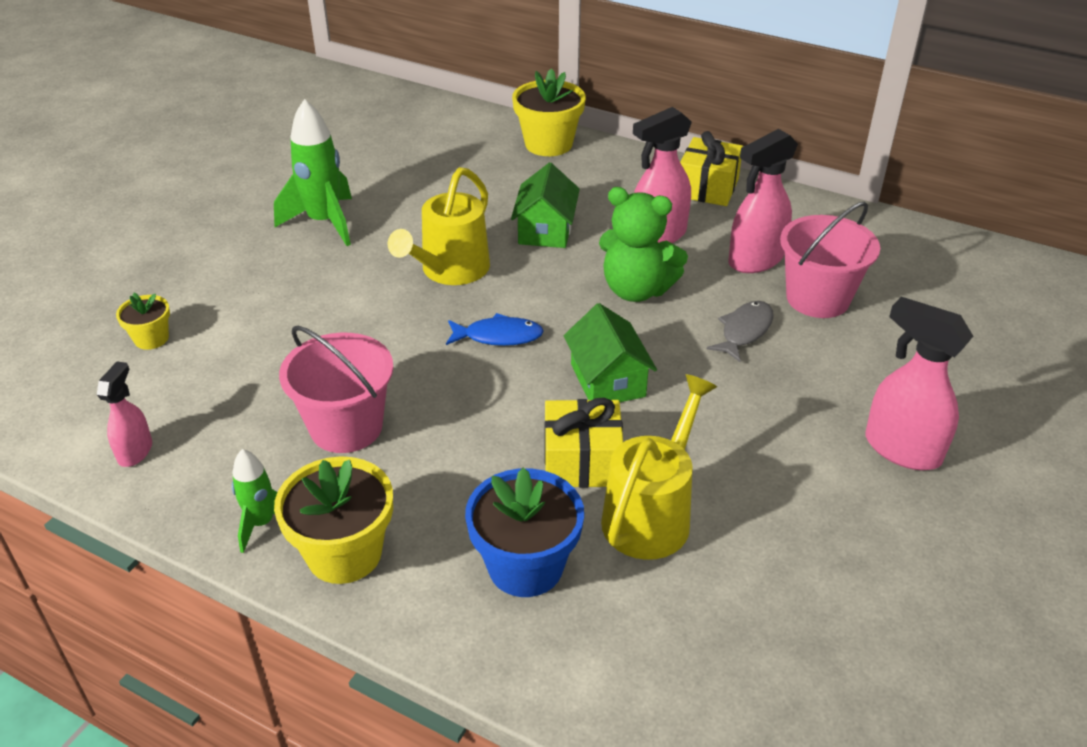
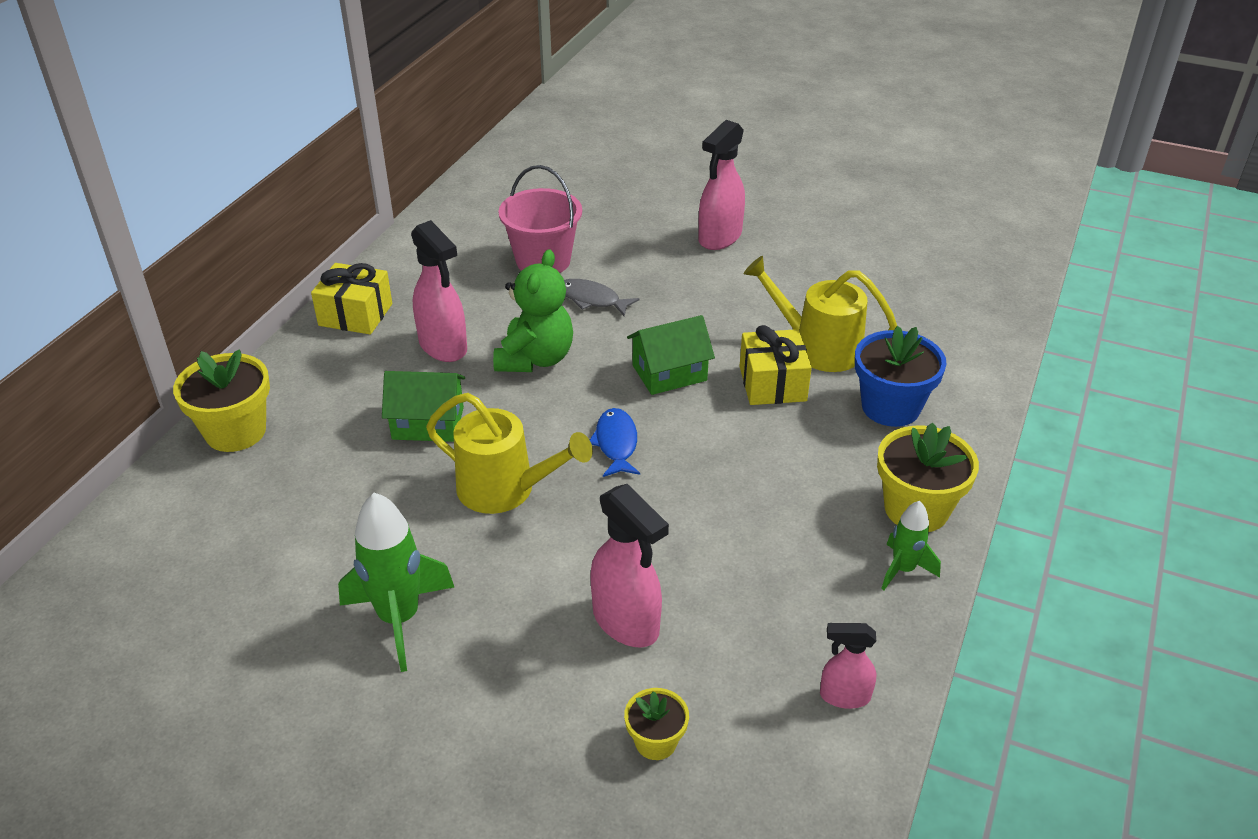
camera: 95 degrees left, 0 degrees up
pink bucket [279,326,393,453] -> none
pink spray bottle [728,129,798,273] -> pink spray bottle moved to [590,484,669,647]

